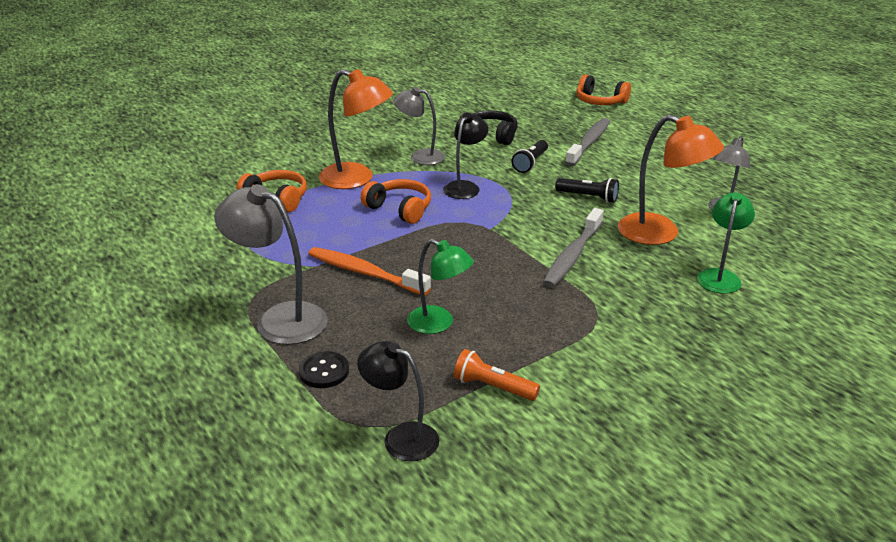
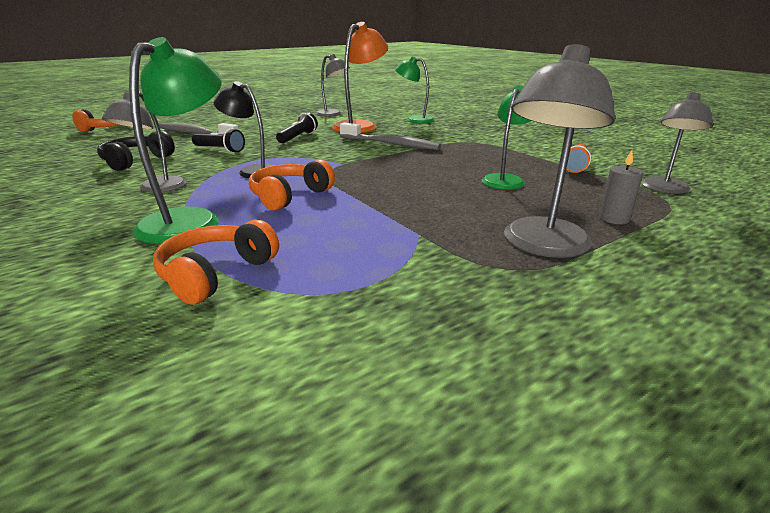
camera: 90 degrees left, 5 degrees down
black button [299,351,349,388] -> grey candle [599,150,643,224]
orange toothbrush [308,247,431,296] -> none
orange lamp [319,69,393,189] -> green lamp [129,37,222,244]
black lamp [357,341,439,461] -> grey lamp [641,92,713,194]

